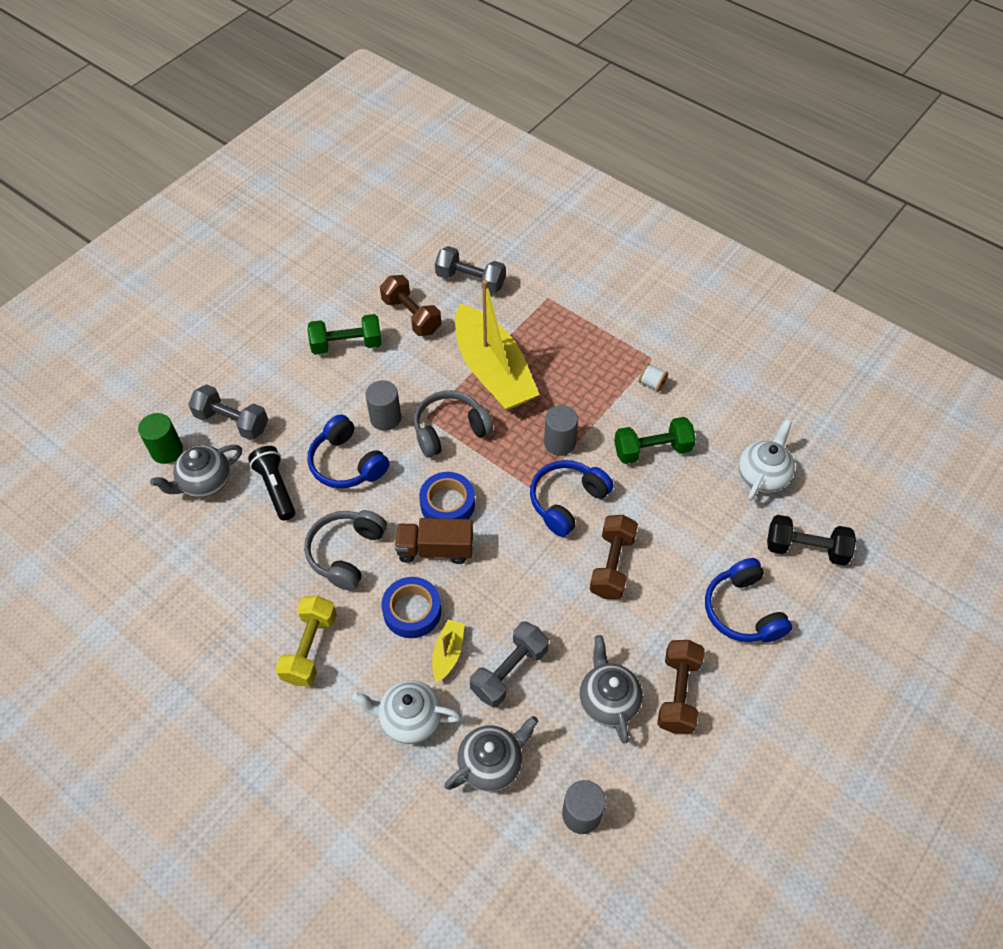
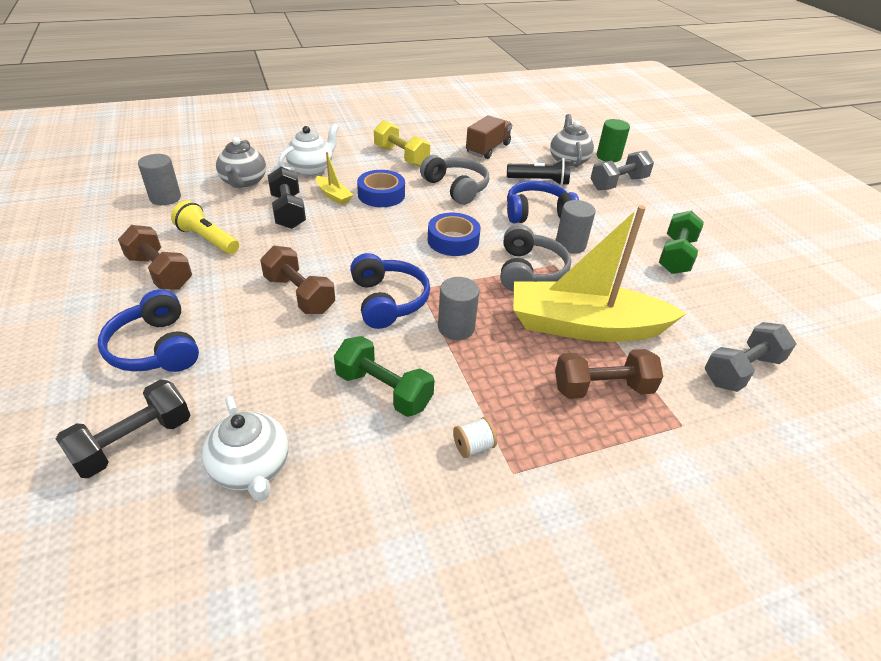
camera: 120 degrees right, 15 degrees down
brown dumbbell [380,275,441,336] -> brown dumbbell moved to [555,349,663,399]
brown truck [395,518,473,564] -> brown truck moved to [466,115,512,159]
grey dumbbell [470,621,549,707] -> black dumbbell [268,167,306,229]
grey teapot [580,635,643,743] -> yellow flashlight [171,200,239,254]
green dumbbell [614,417,696,464] -> green dumbbell turned 75 degrees counterclockwise [334,336,434,417]
blue headphones [705,558,792,642] -> blue headphones turned 135 degrees counterclockwise [98,289,199,372]

